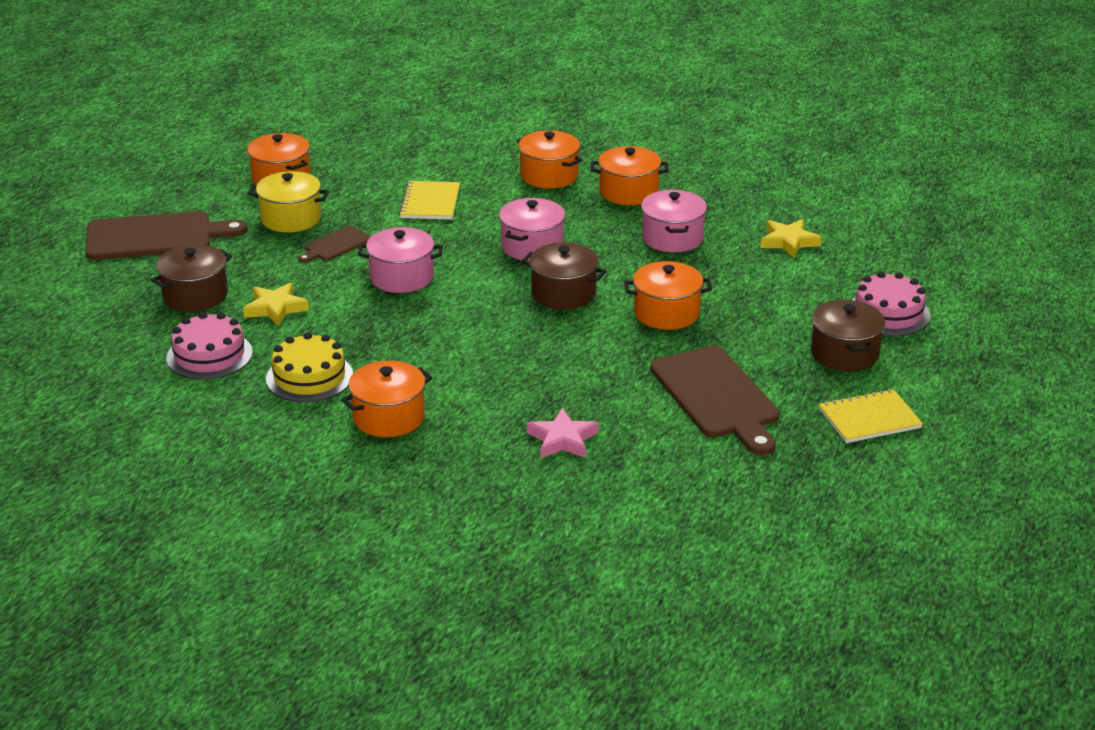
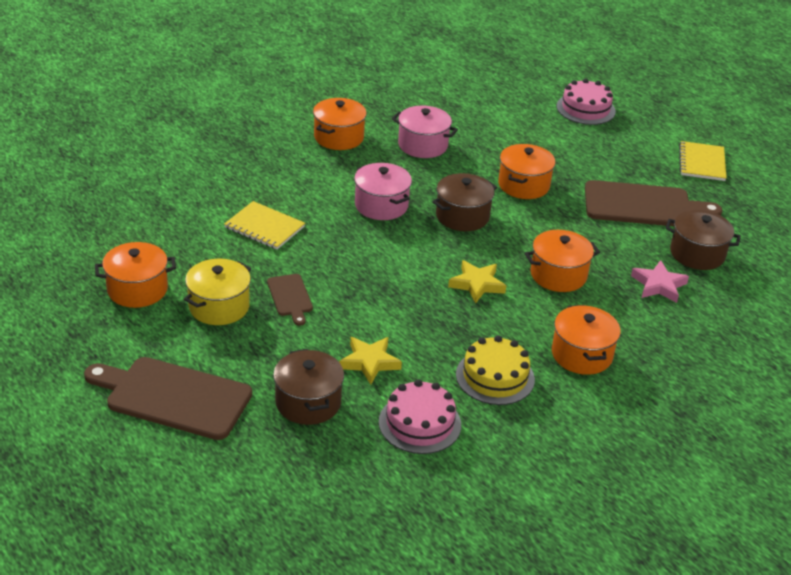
camera: 65 degrees left, 5 degrees up
brown cutting board [85,211,248,260] -> brown cutting board turned 90 degrees counterclockwise [84,357,252,440]
pink pot [358,227,443,293] -> none
orange pot [517,130,582,189] -> orange pot moved to [525,230,600,292]
yellow star [760,219,822,258] -> yellow star moved to [448,260,506,303]
brown pot [811,300,885,371] -> brown pot moved to [666,210,741,270]

